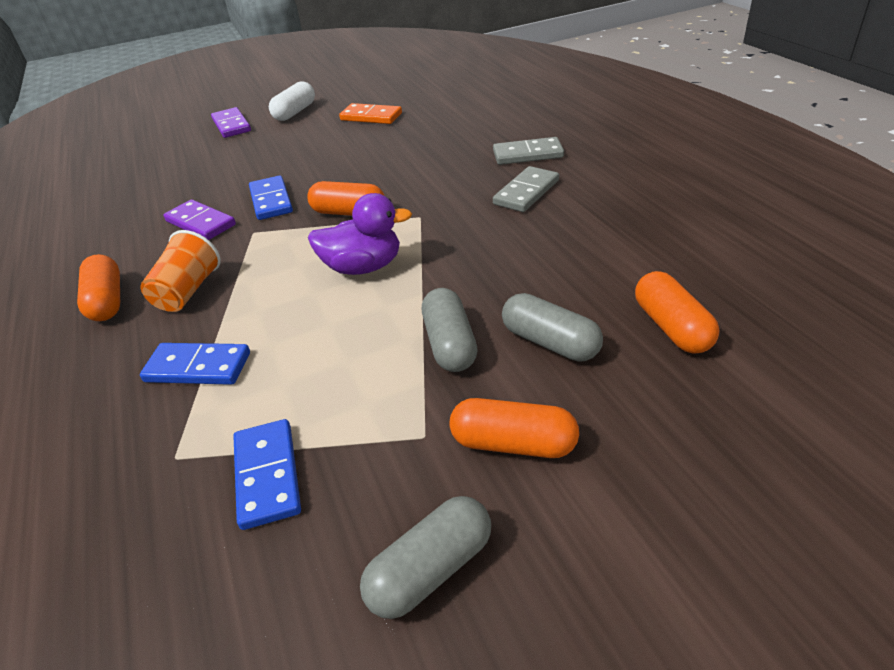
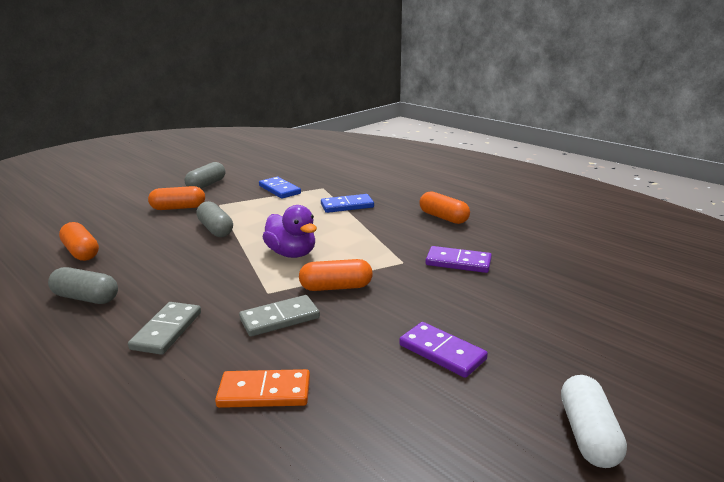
camera: 155 degrees right, 15 degrees down
orange cup [140,230,221,312] -> none
purple domino [211,107,251,138] -> purple domino moved to [399,322,488,378]
blue domino [249,175,293,220] -> none
purple duck [308,193,412,275] -> purple duck turned 105 degrees counterclockwise [263,205,317,258]
orange domino [339,103,402,124] -> orange domino moved to [215,369,310,408]
grey domino [493,137,564,165] -> grey domino moved to [239,295,320,337]
grey capsule [502,293,603,362] -> grey capsule moved to [48,267,118,304]

